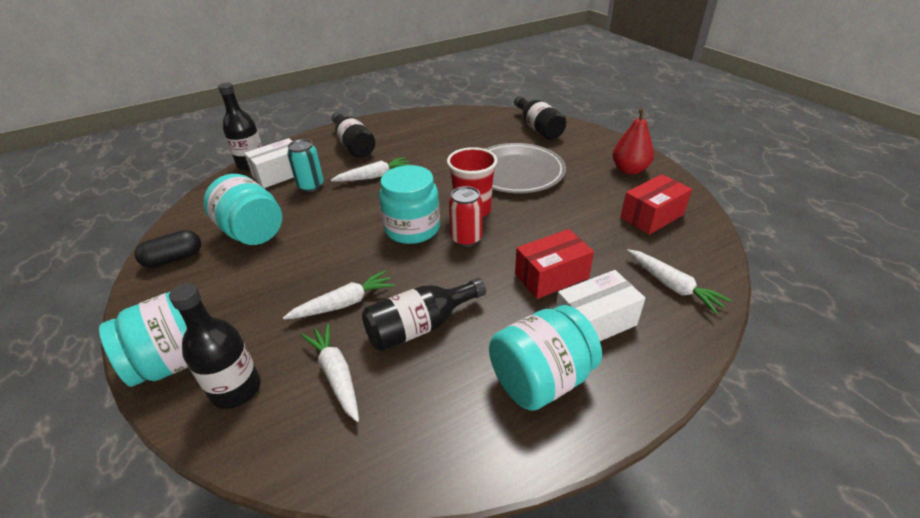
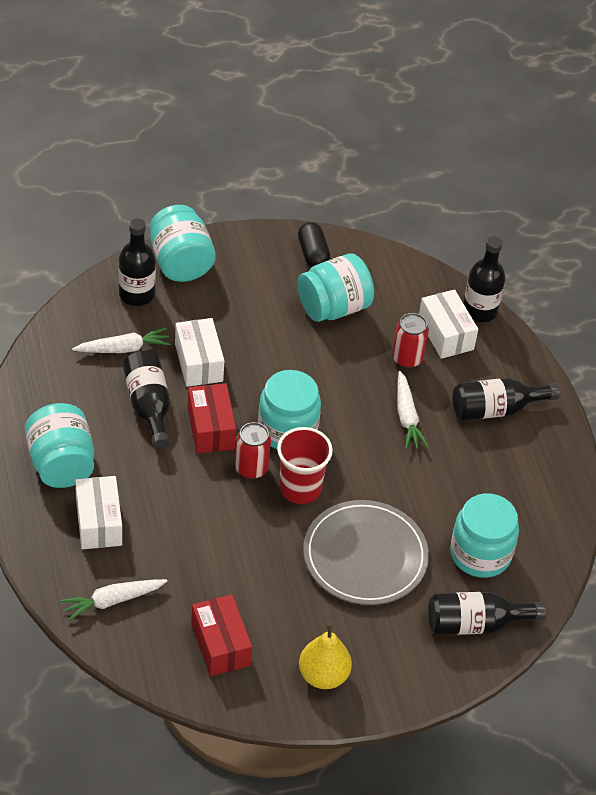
camera: 100 degrees right, 10 degrees up
white carrot [283,270,395,320] -> white box [175,318,225,387]
turquoise can [287,139,324,192] -> red can [392,313,429,369]
red box [515,229,594,299] -> red box moved to [188,383,236,454]
red pear [613,108,654,174] -> yellow pear [299,623,352,689]
none -> turquoise jar [450,493,519,578]

